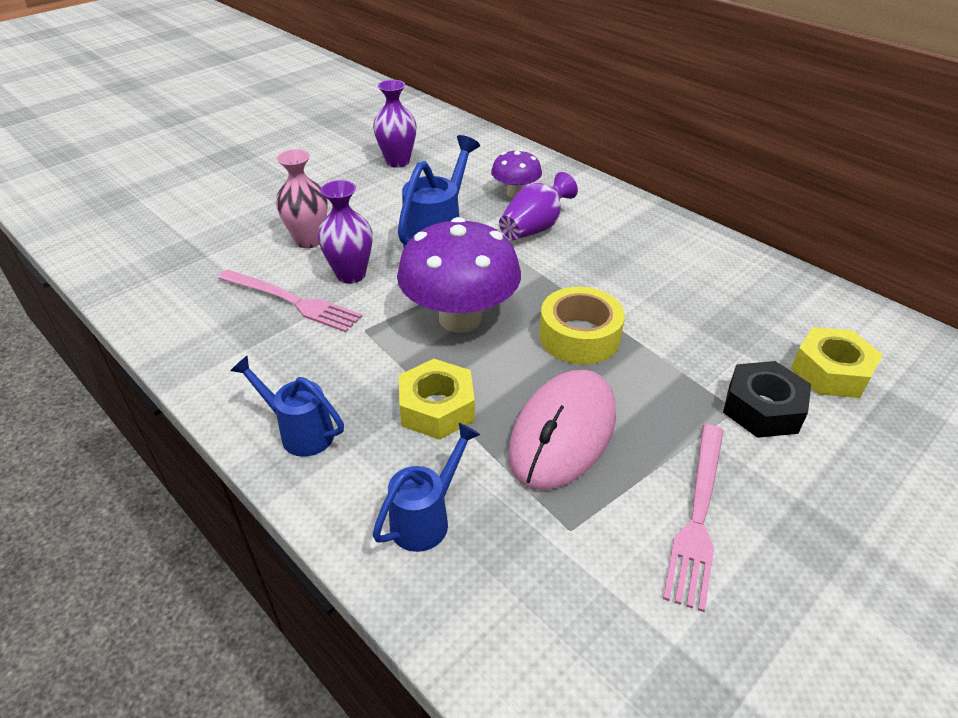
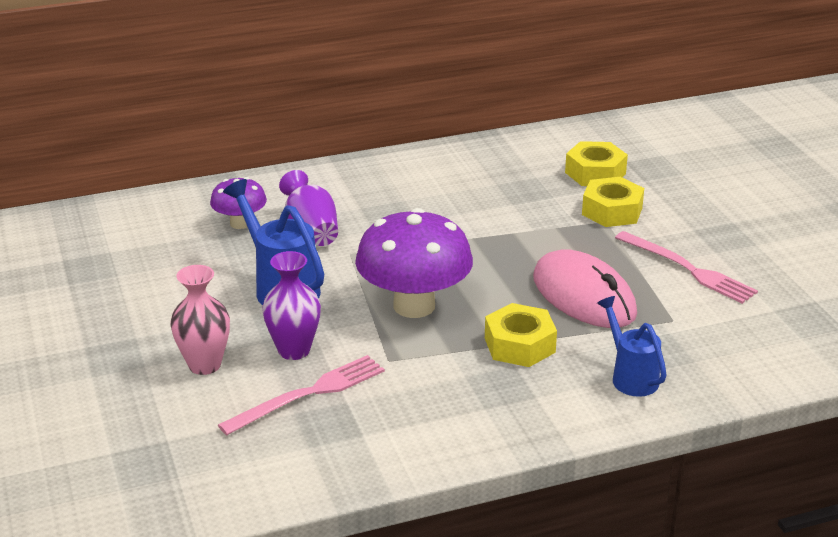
camera: 65 degrees left, 10 degrees down
blue watering can [230,356,344,457] -> none
purple vase [373,80,416,168] -> none
yellow tape [539,287,625,364] -> none
black nut [723,361,811,438] -> yellow nut [582,177,644,227]

